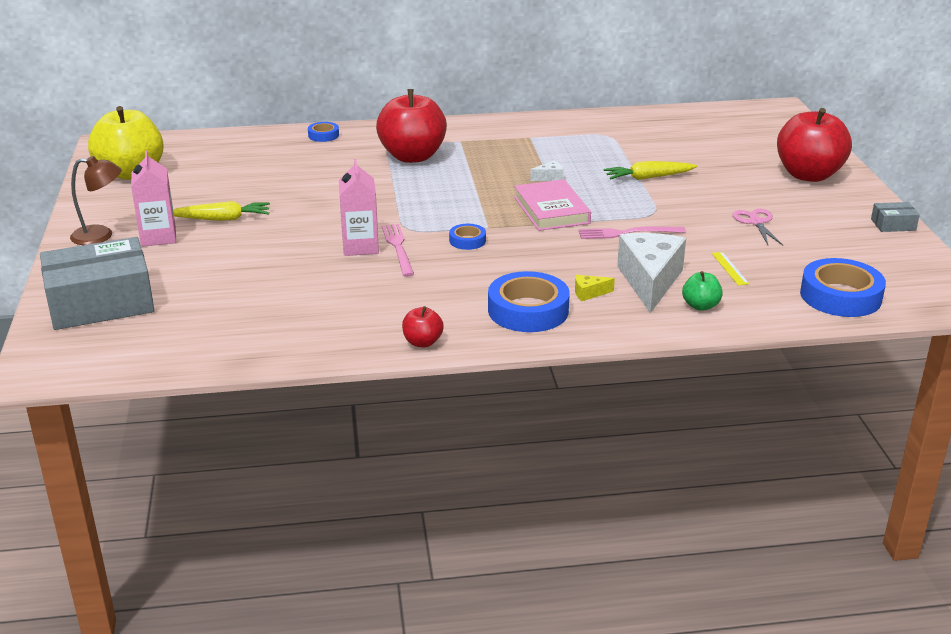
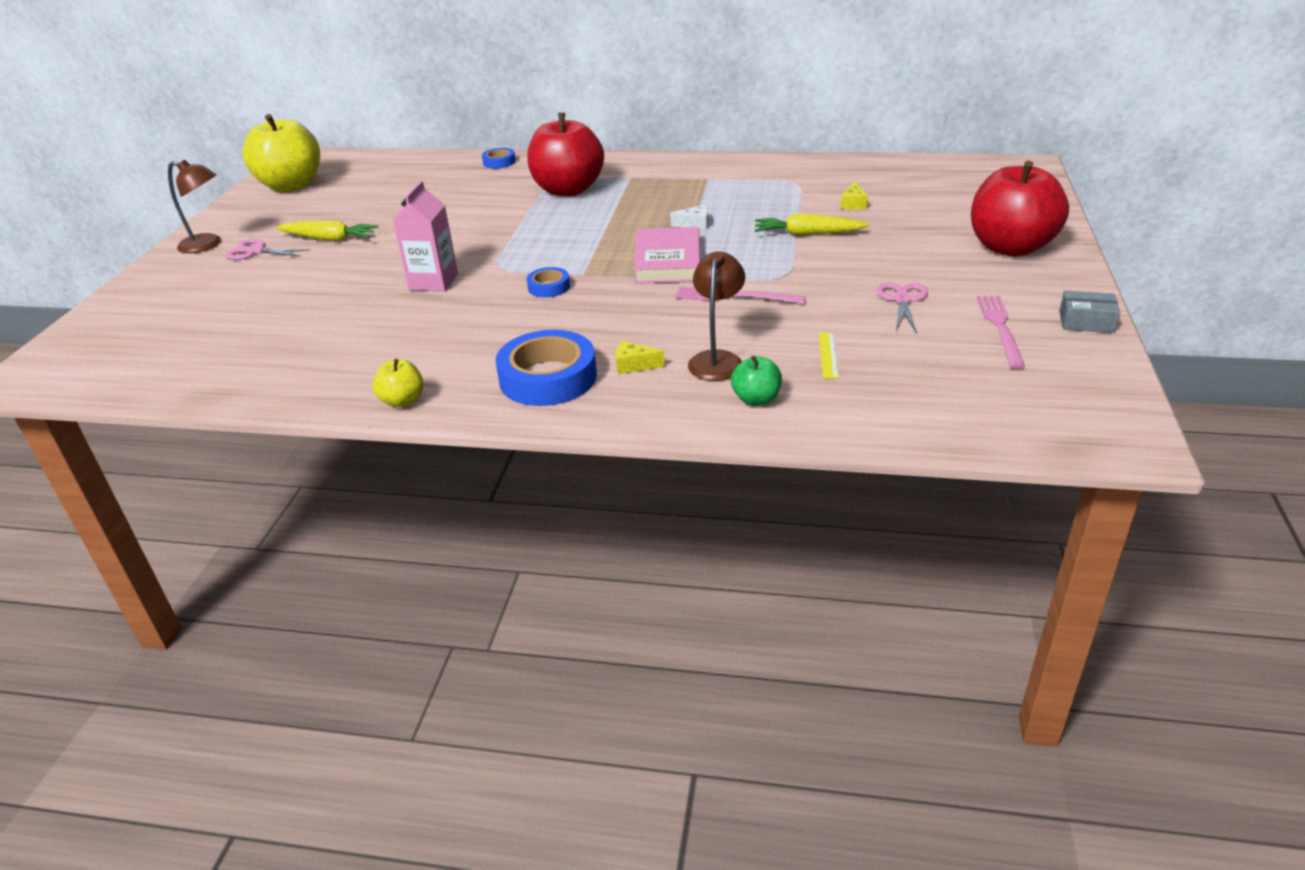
camera: 20 degrees right, 5 degrees up
grey box [40,237,154,330] -> none
pink carton [131,150,176,247] -> pink scissors [225,239,310,260]
pink fork [382,224,414,277] -> pink fork moved to [977,296,1025,369]
red apple [402,306,444,347] -> yellow apple [373,359,424,407]
white cheese [617,233,686,313] -> brown lamp [688,251,745,381]
blue tape [800,258,886,317] -> none
none -> yellow cheese [840,182,868,210]

